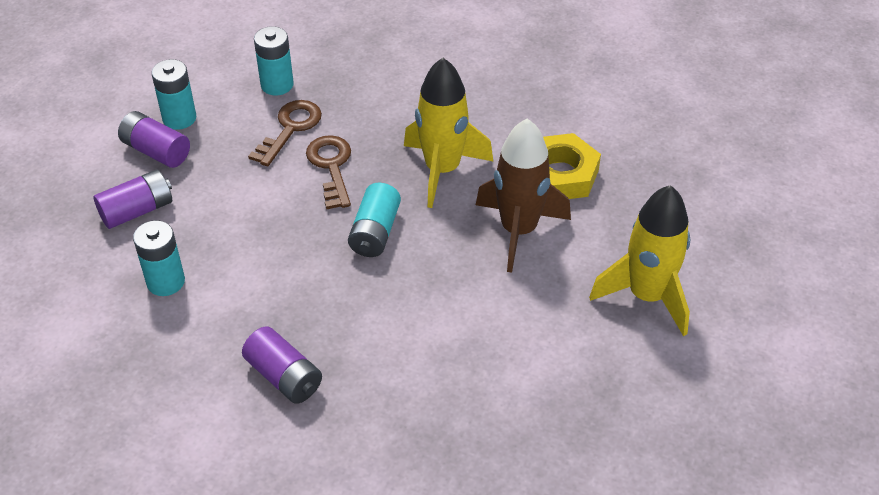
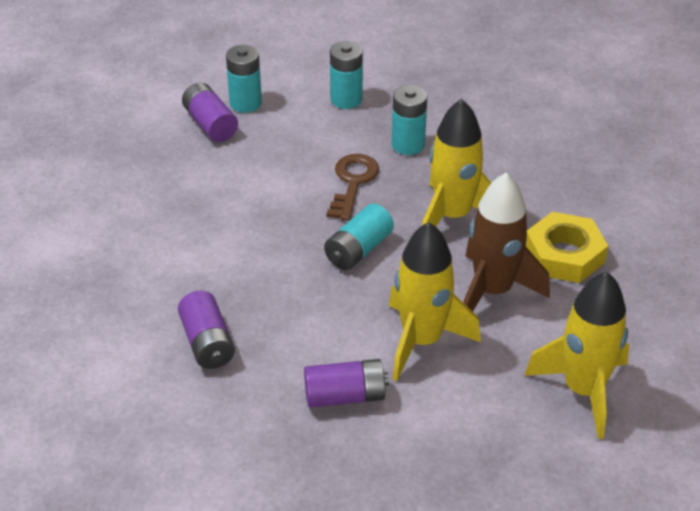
camera: 25 degrees right, 5 degrees down
purple battery [93,169,172,229] -> purple battery moved to [304,359,389,408]
turquoise battery [133,220,185,296] -> turquoise battery moved to [392,85,427,155]
brown key [248,100,322,166] -> none
none -> yellow rocket [389,222,481,381]

